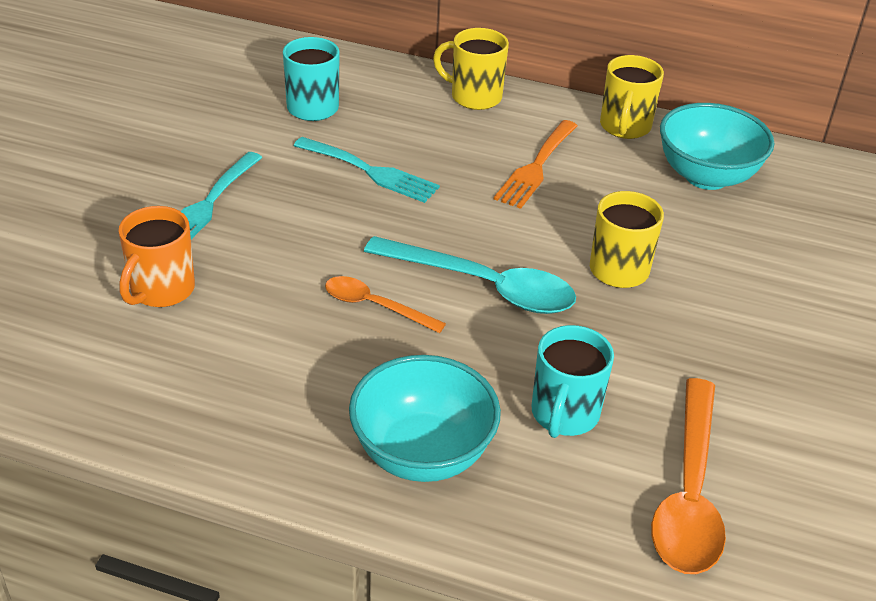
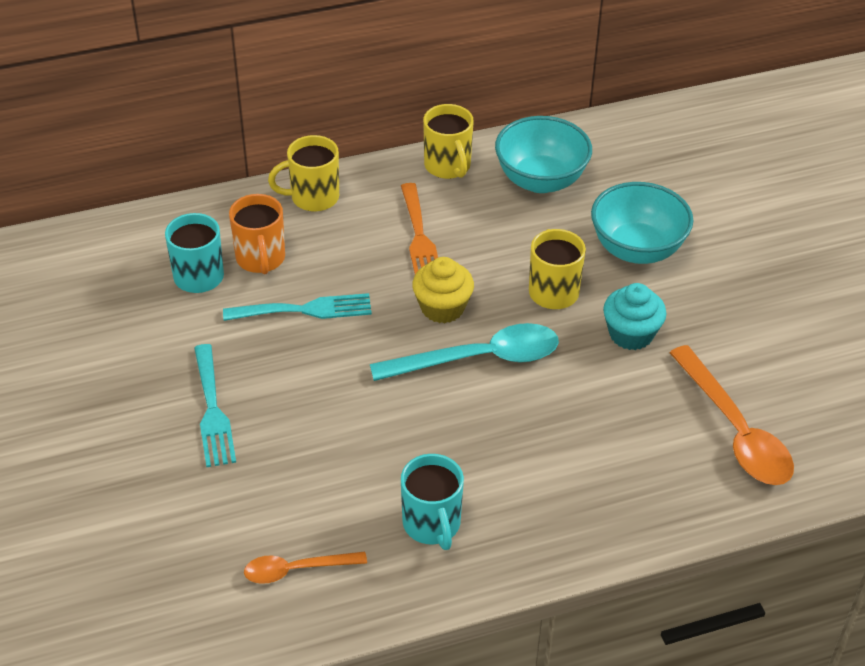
camera: 35 degrees left, 5 degrees up
orange mug [119,206,195,307] -> orange mug moved to [229,194,285,274]
orange spoon [325,276,446,333] -> orange spoon moved to [244,552,367,584]
turquoise bowl [349,355,501,482] -> turquoise bowl moved to [591,182,693,264]
turquoise mug [532,325,614,438] -> turquoise mug moved to [401,454,464,550]
none -> yellow cupcake [412,257,474,323]
none -> turquoise cupcake [603,283,666,350]

